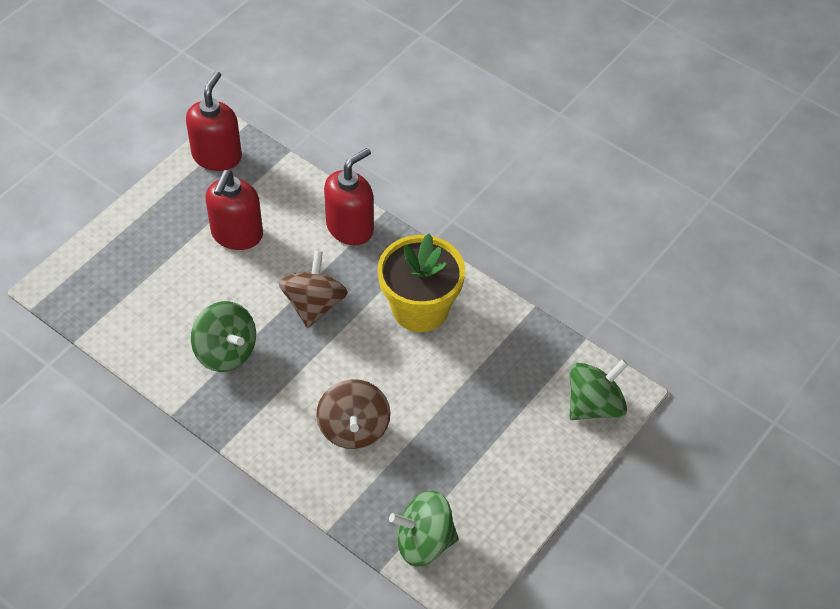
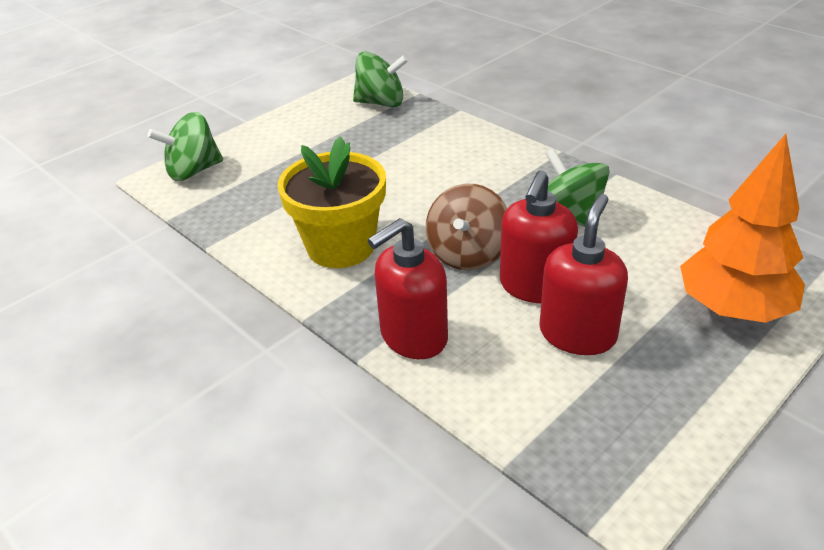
camera: 170 degrees left, 15 degrees down
red soap dispenser [186,71,242,171] -> red soap dispenser moved to [500,170,578,303]
brown spinning top [316,379,390,449] -> none
none -> orange tree [680,134,805,323]

